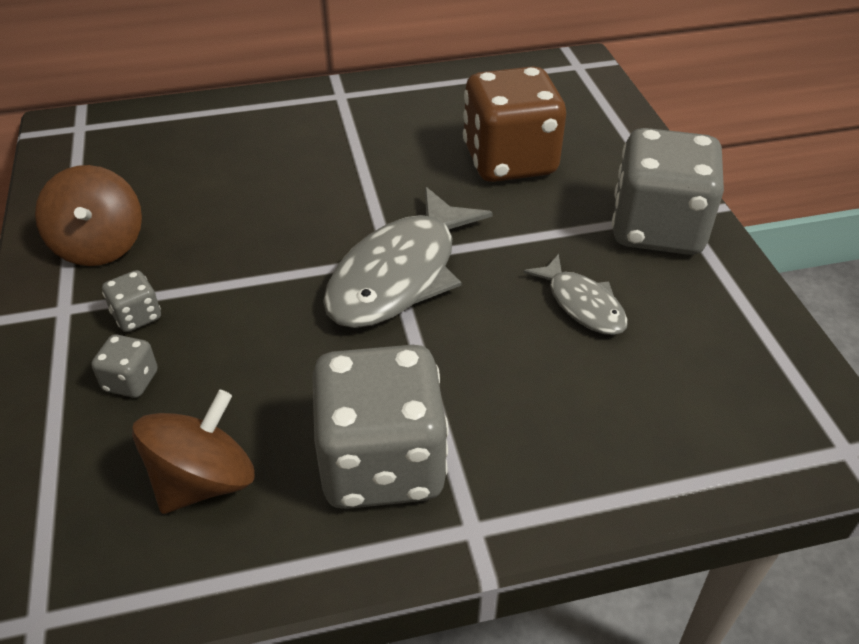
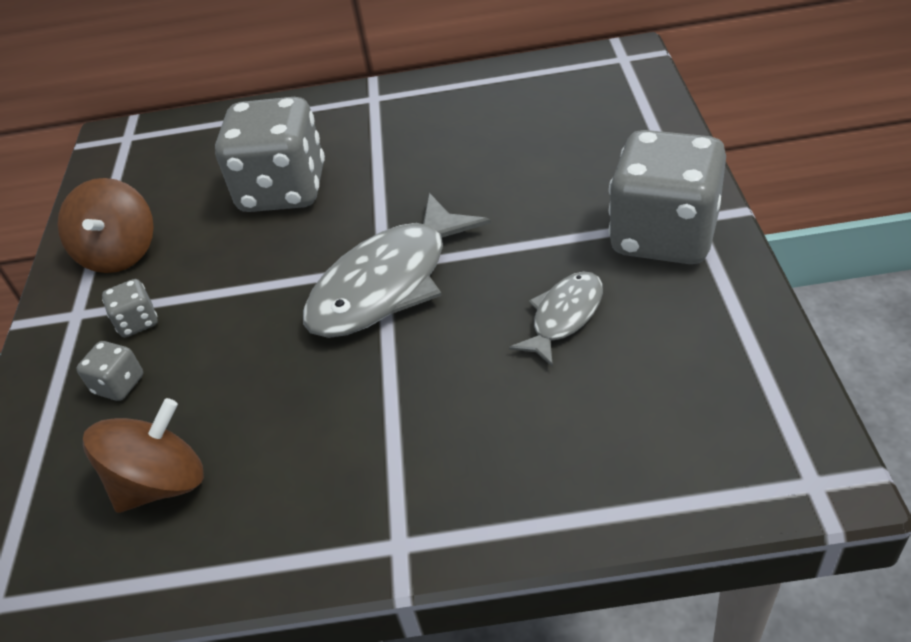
camera: 15 degrees right, 0 degrees up
grey dice [312,345,449,509] -> grey dice moved to [215,97,325,212]
brown dice [463,66,566,182] -> none
grey fish [523,254,628,335] -> grey fish turned 120 degrees counterclockwise [509,272,603,367]

